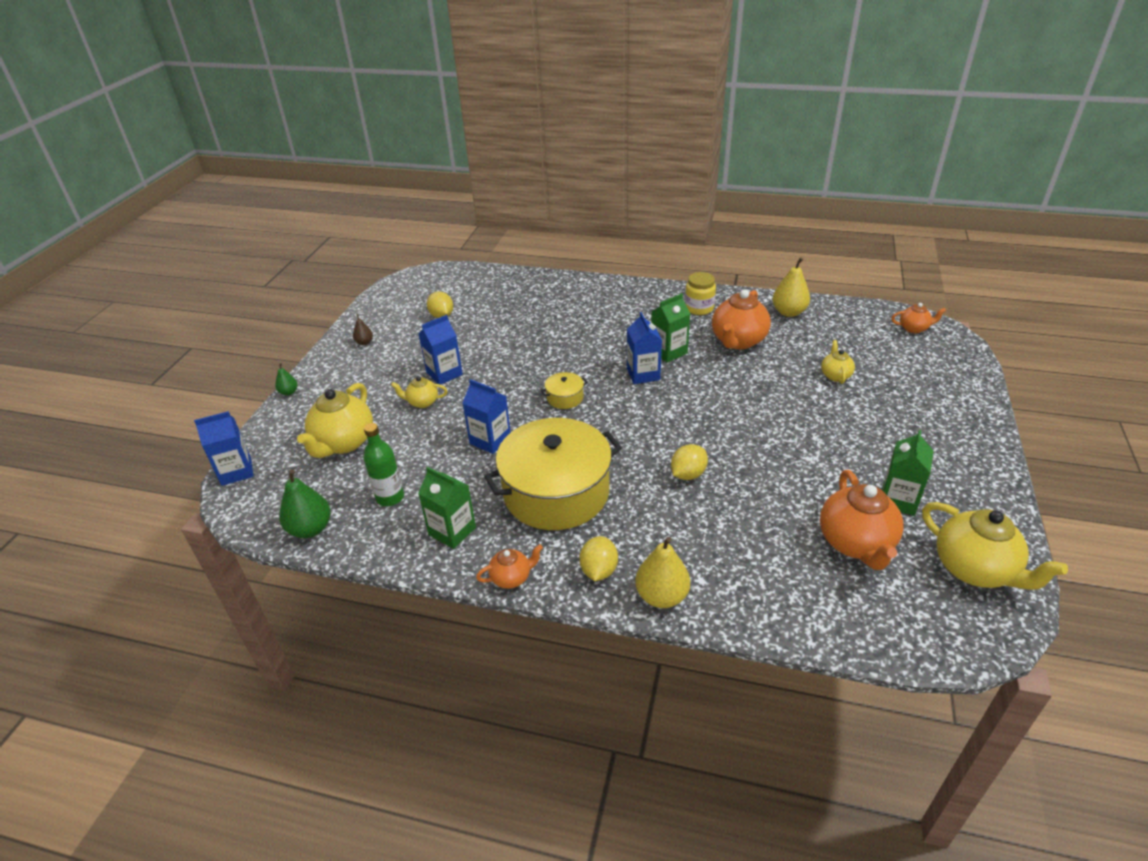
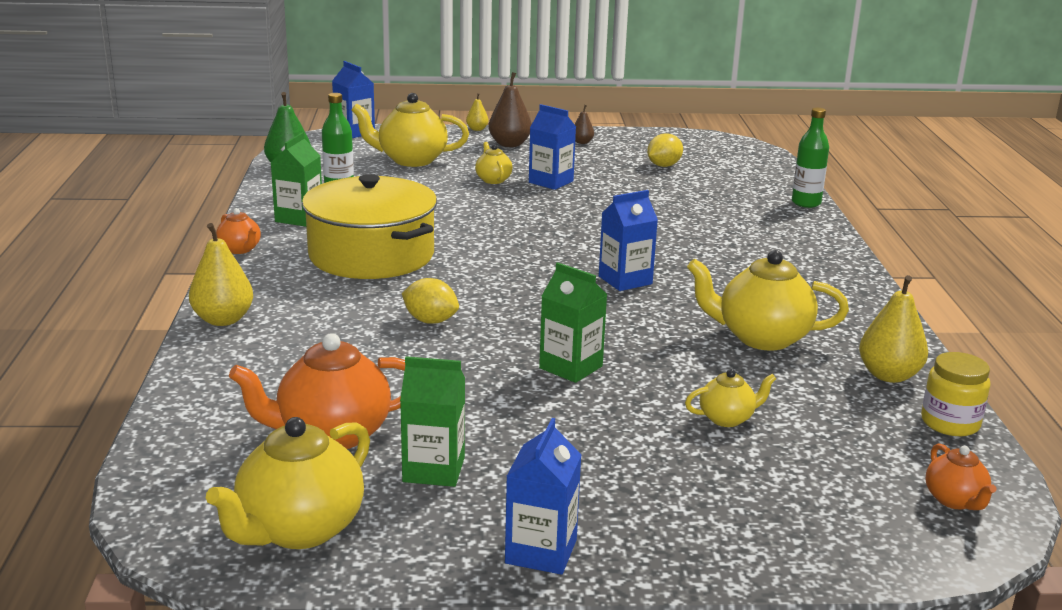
camera: 70 degrees right, 15 degrees down
green pear [275,363,298,396] -> yellow pear [466,93,488,131]
blue carton [463,379,511,454] -> blue carton moved to [505,418,582,575]
yellow pot [541,372,588,409] -> none
yellow lemon [580,536,618,581] -> none
green carton [651,293,690,363] -> green carton moved to [539,262,607,383]
yellow jar [685,272,716,315] -> yellow jar moved to [921,352,990,436]
orange teapot [712,289,771,349] -> yellow teapot [687,250,849,351]
none -> brown pear [489,72,532,147]
none -> green bottle [792,108,829,208]

